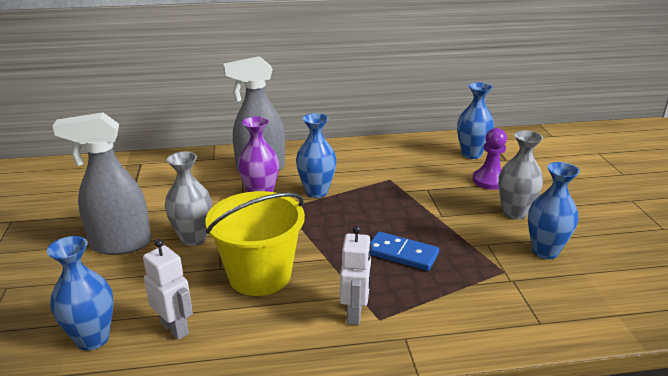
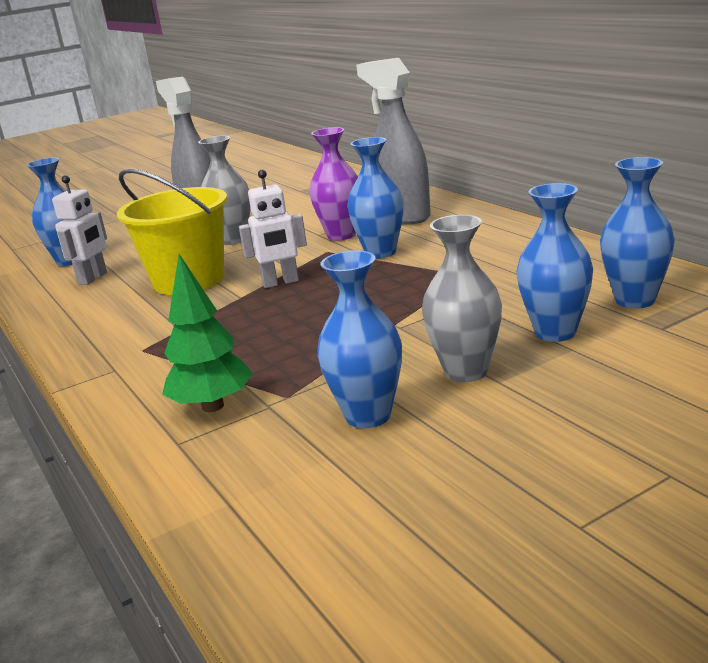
camera: 70 degrees right, 5 degrees down
white robot [340,225,372,325] -> white robot moved to [239,170,307,288]
blue domino [370,232,439,271] -> none
purple pawn [472,128,507,190] -> blue vase [516,183,593,342]
none -> green tree [162,254,253,412]

